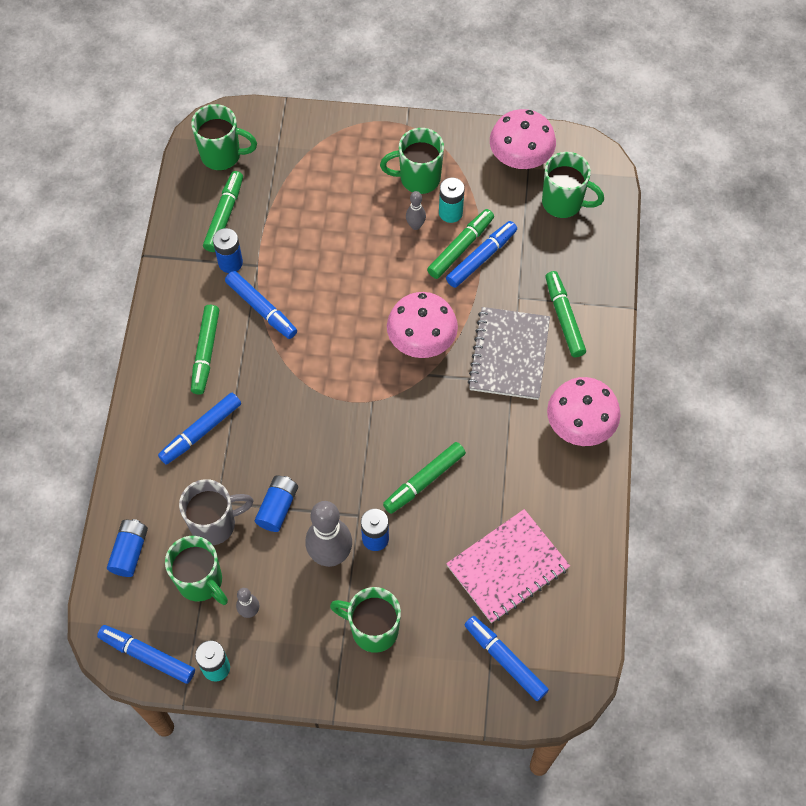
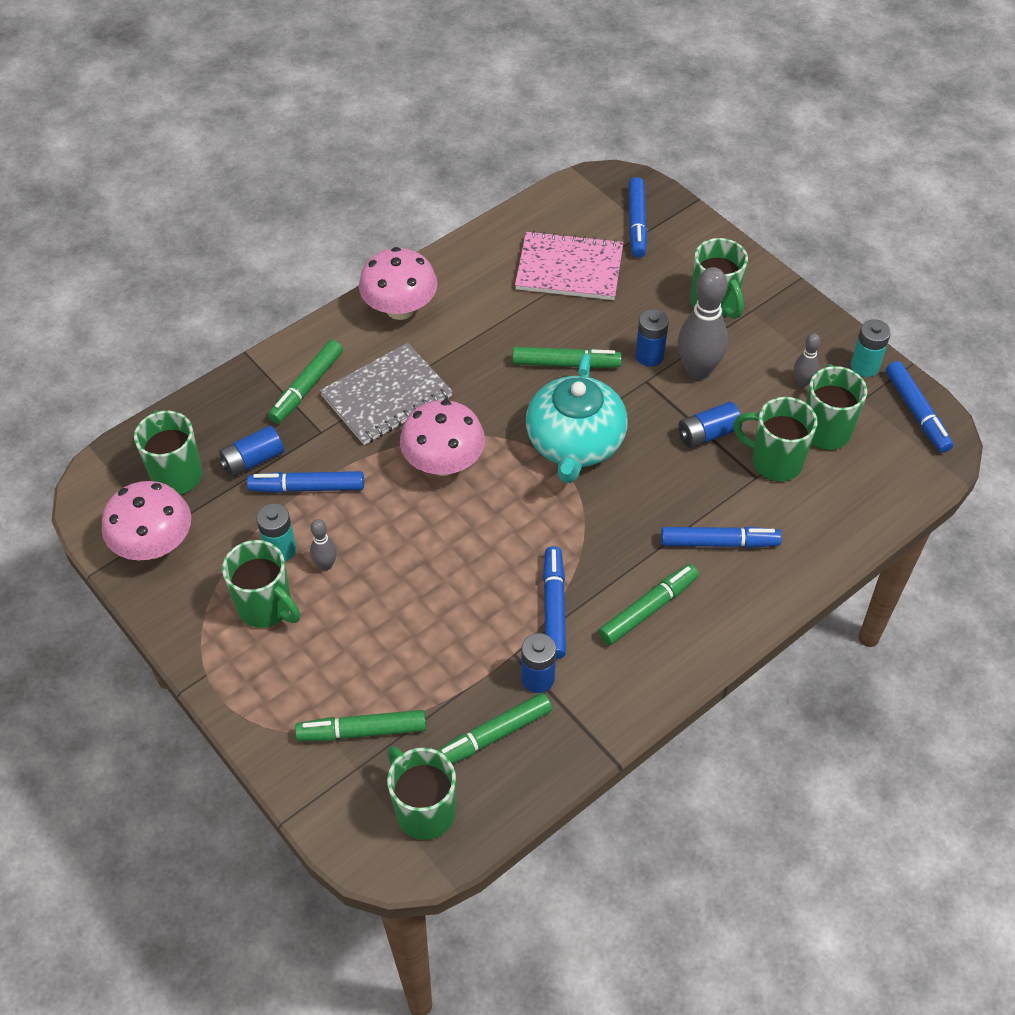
camera: 135 degrees left, 10 degrees down
blue battery [107,519,148,577] -> blue battery moved to [219,426,284,477]
grey mug [179,479,254,545] -> green mug [733,397,817,482]
green marker [427,209,494,279] -> green marker moved to [295,710,426,741]
none -> turquoise teapot [526,353,628,483]

